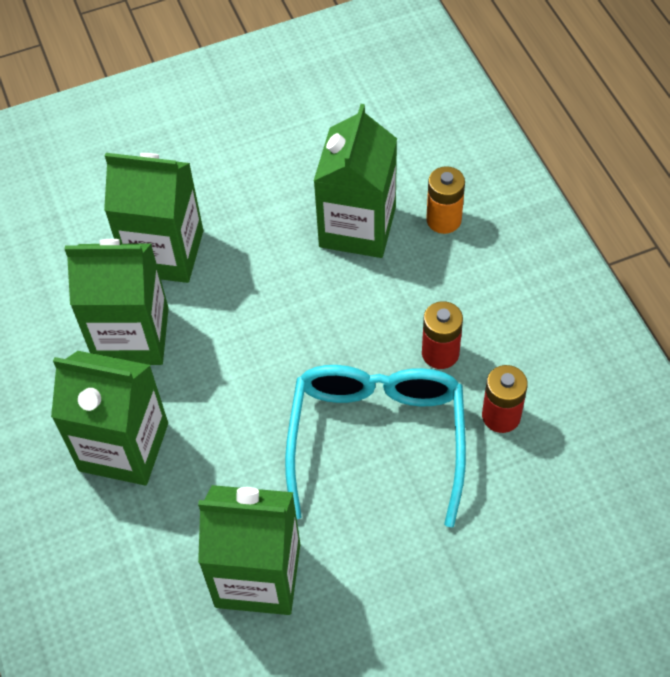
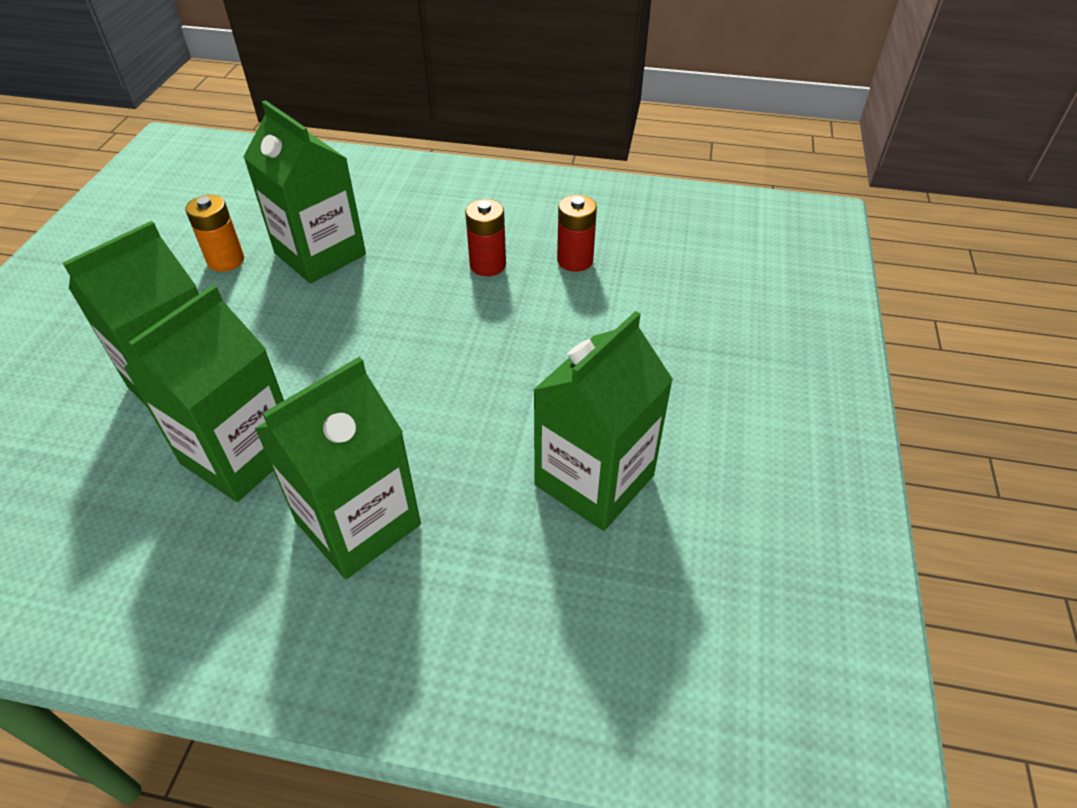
camera: 60 degrees left, 10 degrees down
turquoise glasses [285,365,466,528] -> none
orange battery [426,166,465,234] -> orange battery moved to [185,195,244,272]

